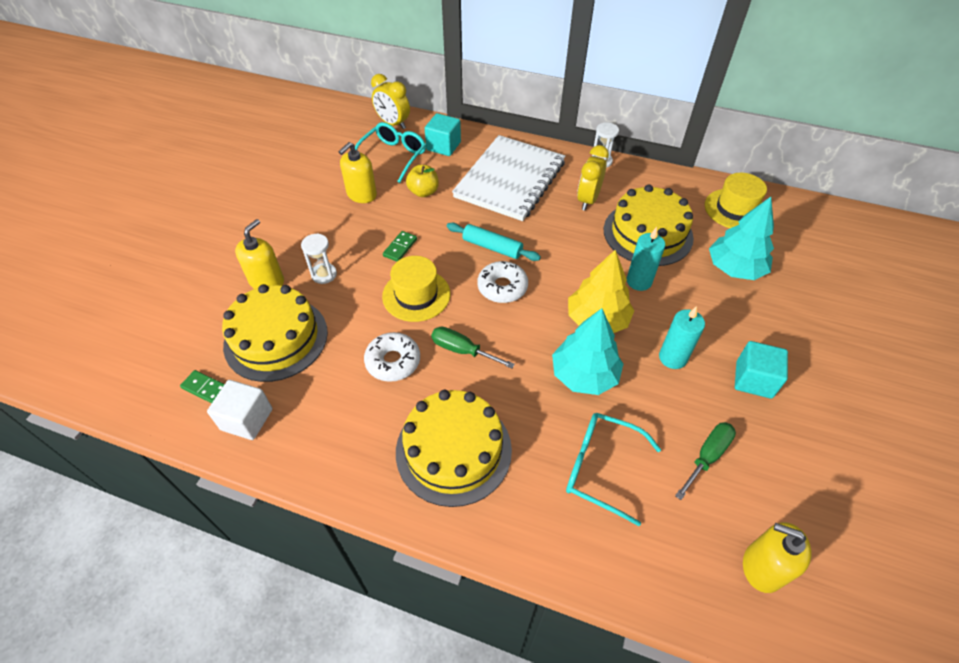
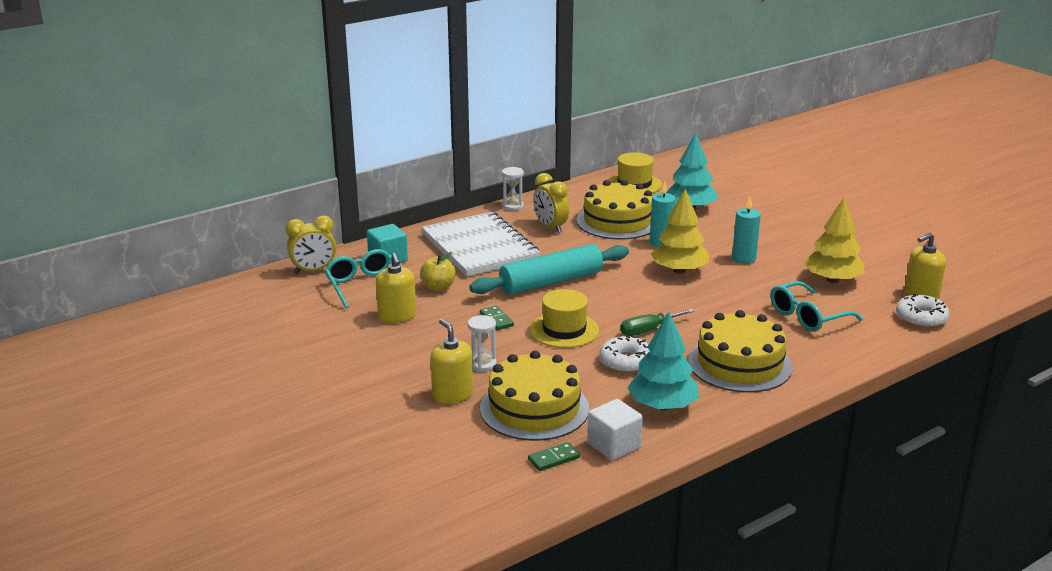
camera: 55 degrees left, 25 degrees down
turquoise rolling pin [447,223,541,261] -> turquoise rolling pin [469,244,629,294], size x1.72
white donut [477,261,528,303] -> white donut moved to [896,294,950,328]
turquoise tree [552,308,623,395] -> turquoise tree moved to [627,312,699,410]
green screwdriver [675,422,736,500] -> yellow tree [804,198,865,283]
turquoise cube [735,341,788,399] -> none

